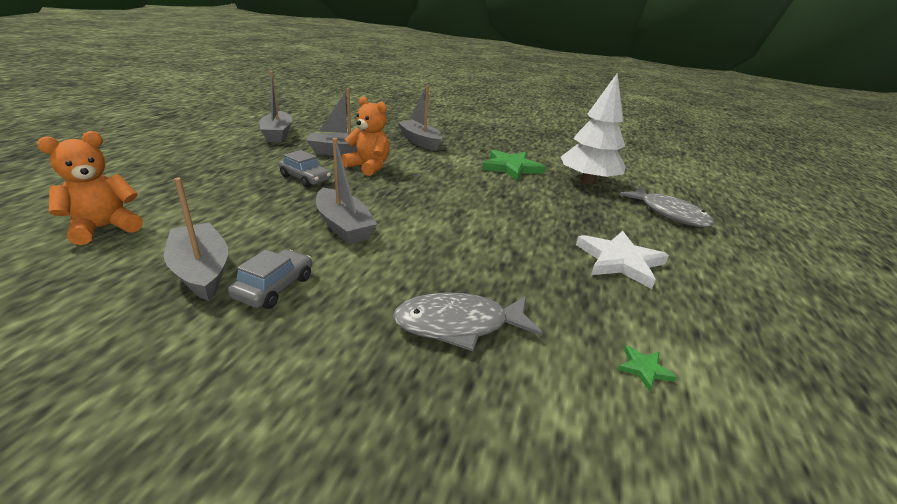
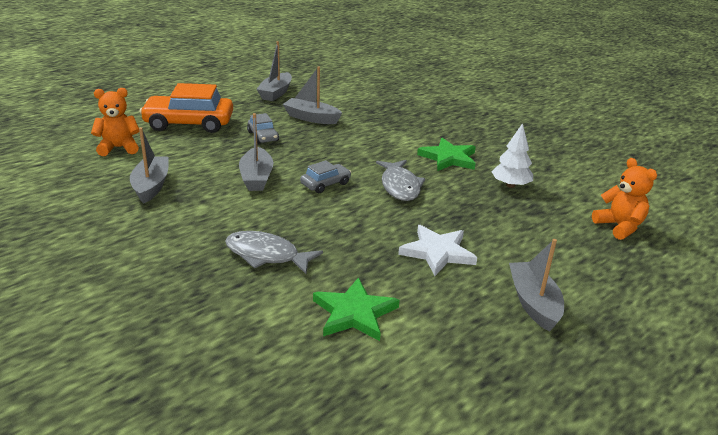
camera: 30 degrees right, 0 degrees up
grey car [228,249,312,309] -> grey car moved to [300,160,351,193]
orange teddy bear [341,96,390,176] -> orange teddy bear moved to [592,158,657,240]
grey boat [398,85,443,151] -> grey boat moved to [509,239,564,332]
white tree [561,73,626,185] -> white tree [491,123,533,188], size x0.65
green star [617,345,677,391] -> green star [313,277,399,341], size x2.25
grey fish [619,186,714,227] -> grey fish moved to [376,160,425,201]
none -> orange car [139,83,233,133]

